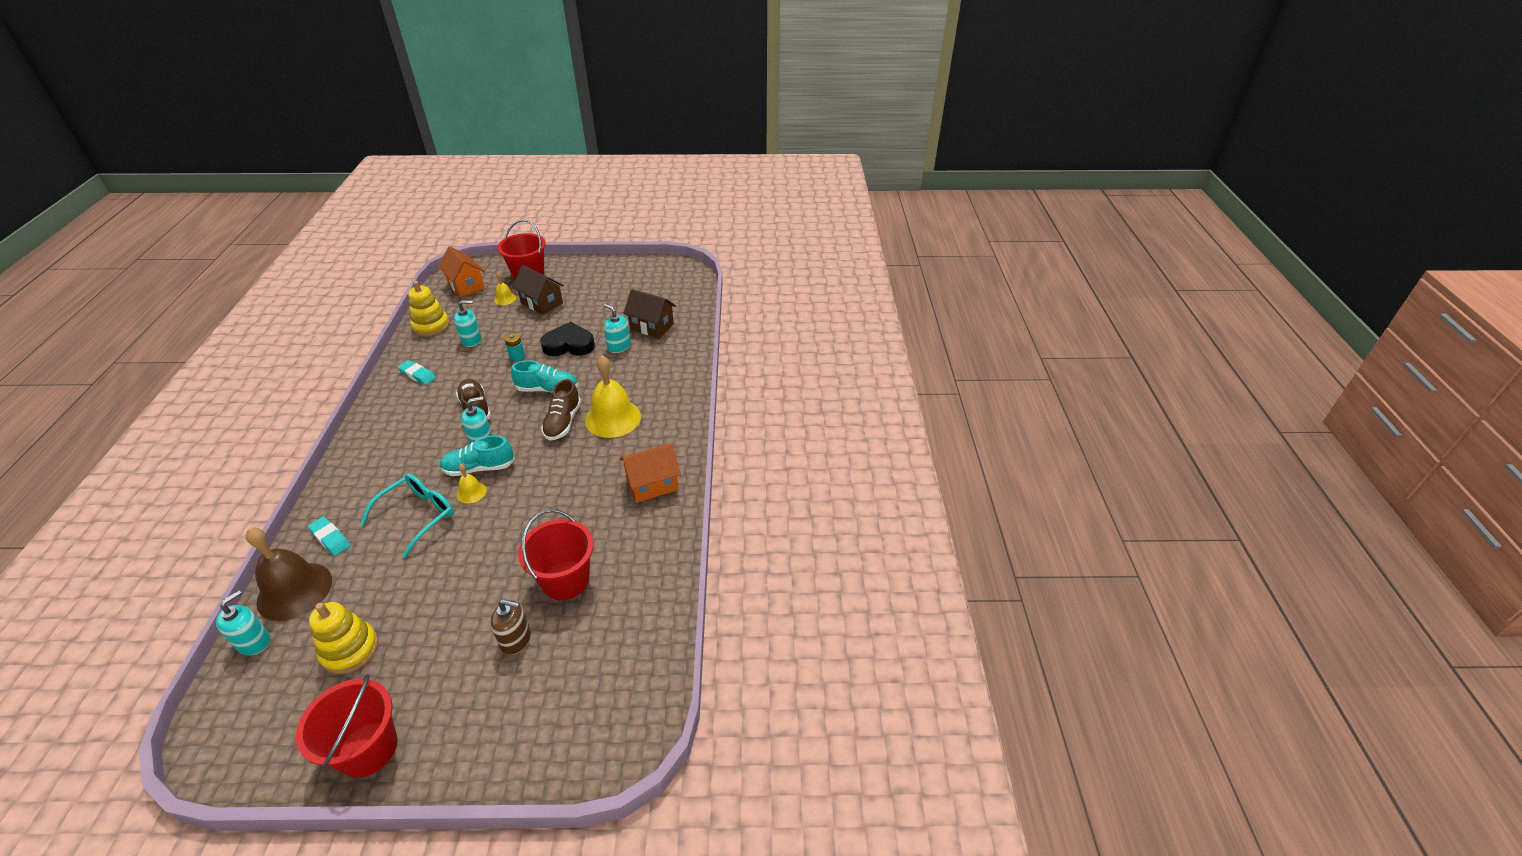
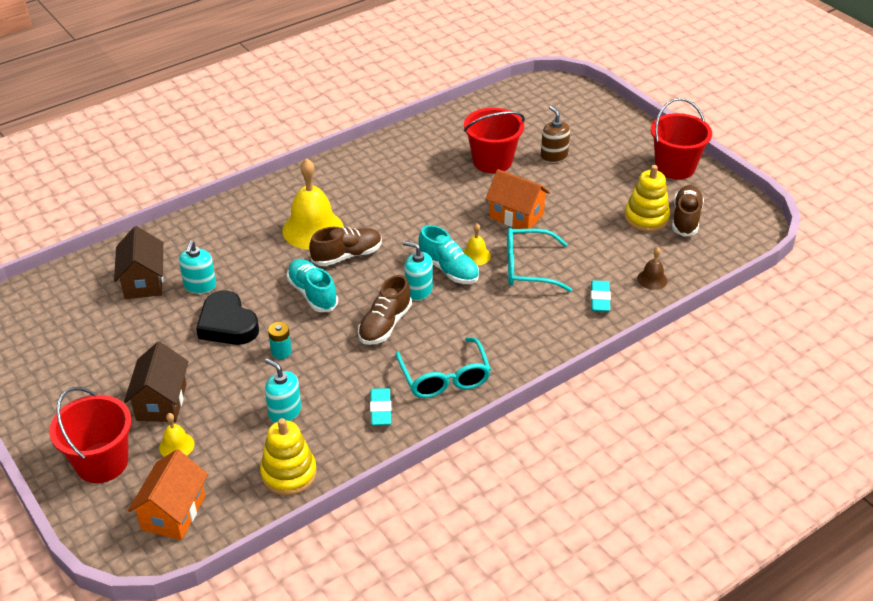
camera: 125 degrees left, 0 degrees up
turquoise soap dispenser [216,590,270,655] -> none
brown bell [246,528,332,621] -> brown bell [637,247,668,290], size x0.47
orange house [620,443,681,503] -> orange house moved to [486,169,550,229]
none -> turquoise glasses [396,337,491,398]
none -> brown shoe [672,185,704,237]

